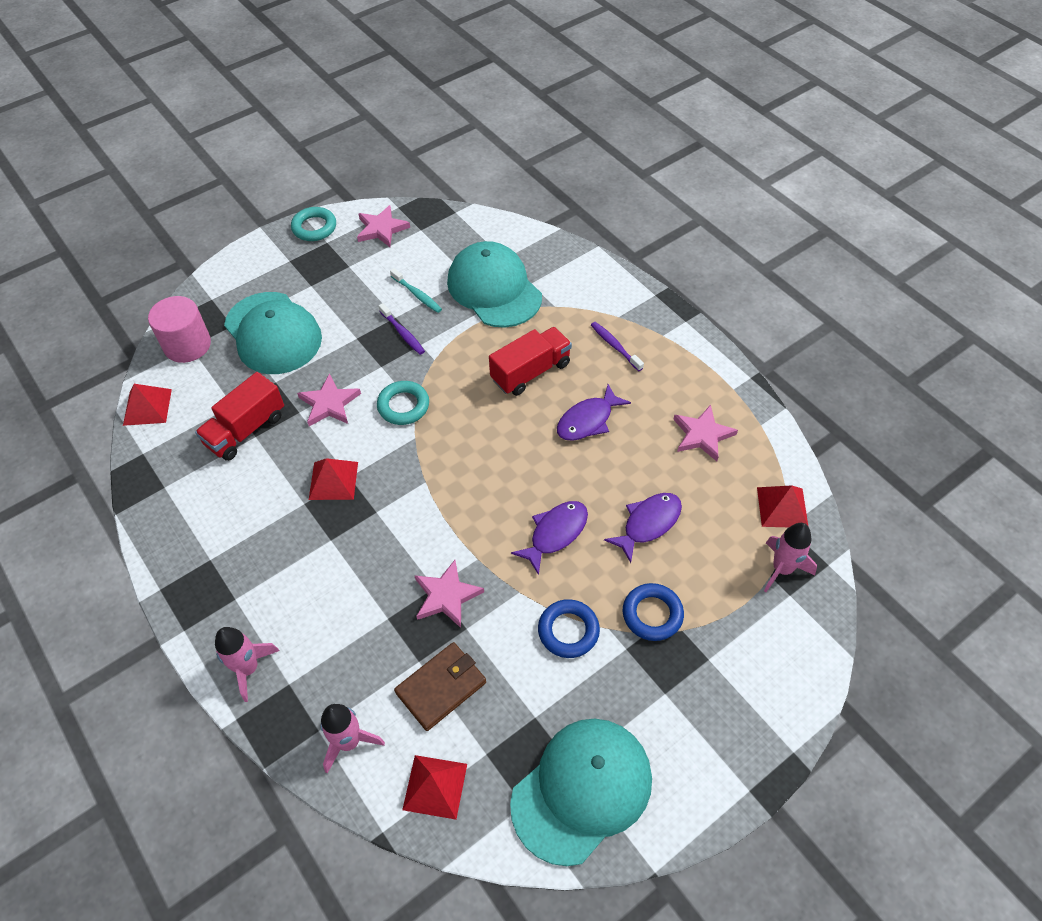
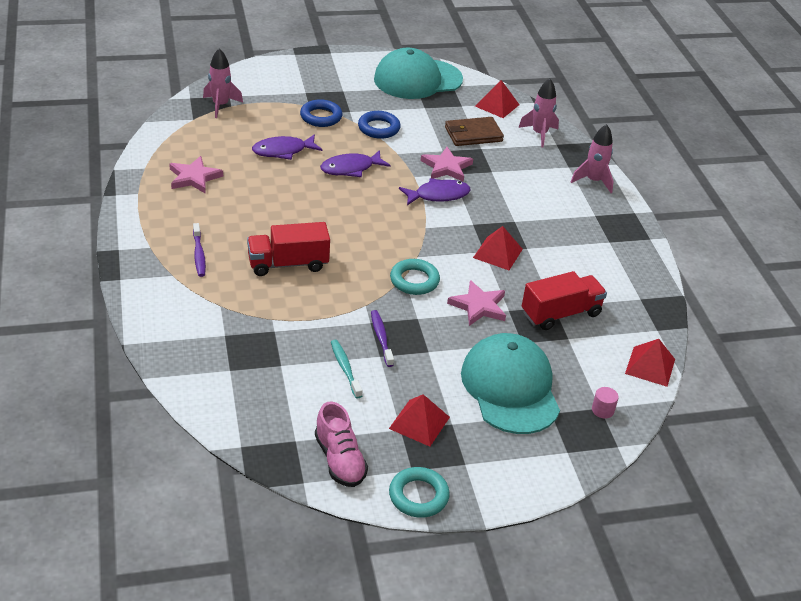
camera: 160 degrees left, 15 degrees down
pink cylinder [148,296,211,363] -> pink cylinder [592,387,619,419], size x0.44
pink star [357,205,410,247] -> pink shoe [315,401,368,487]
turquoise cap [447,241,542,328] -> none
purple fish [557,384,631,441] -> purple fish moved to [399,178,471,205]
red pyramid [757,485,808,527] -> red pyramid moved to [389,394,450,447]

